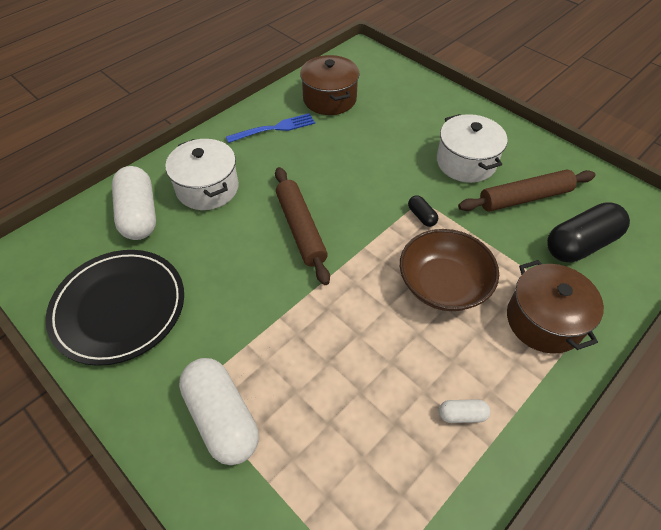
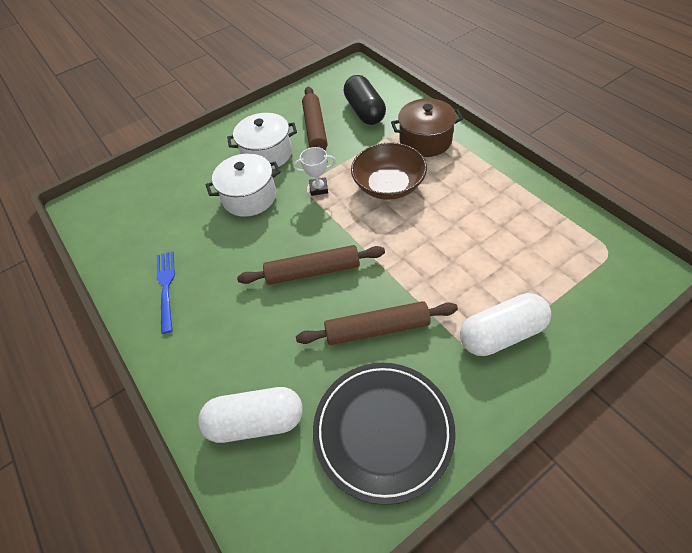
camera: 75 degrees left, 0 degrees up
white pot [165,139,239,210] -> white pot moved to [206,154,281,217]
brown pot [300,55,360,115] -> none
black capsule [408,195,438,227] -> white trophy [293,147,336,196]
white capsule [439,399,491,423] -> none
none -> brown rolling pin [296,301,458,345]

